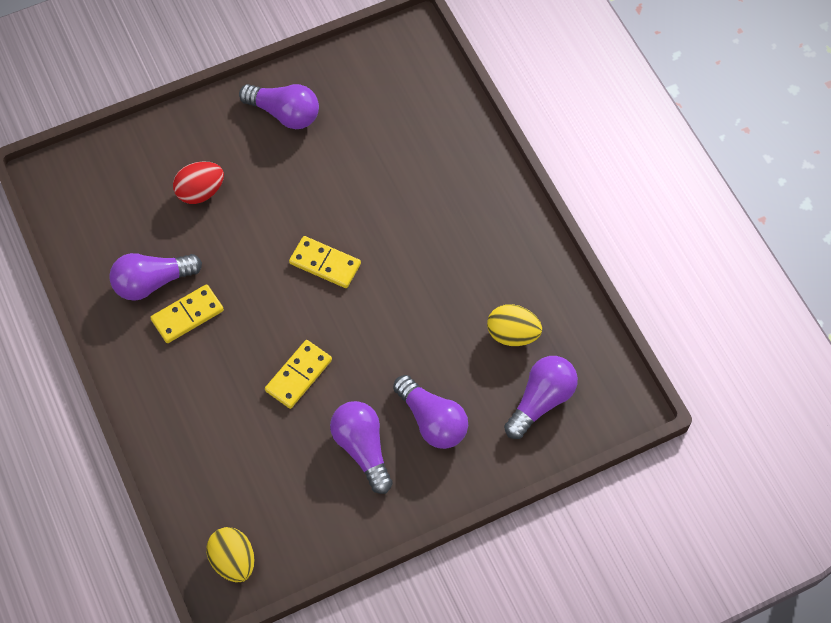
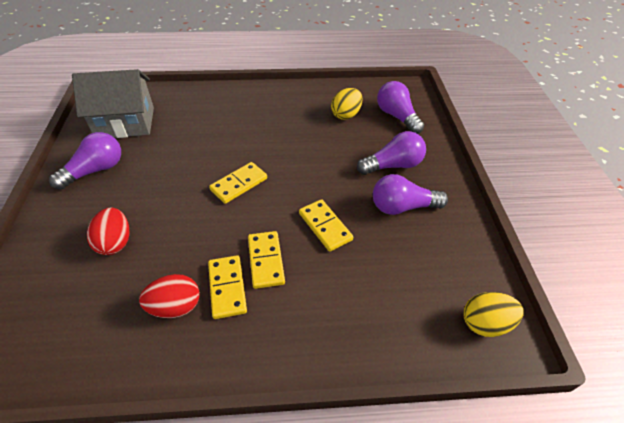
camera: 70 degrees left, 15 degrees down
purple light bulb [109,253,202,301] -> red egg [139,274,200,318]
none -> grey house [72,69,154,138]
none -> yellow domino [248,231,285,289]

